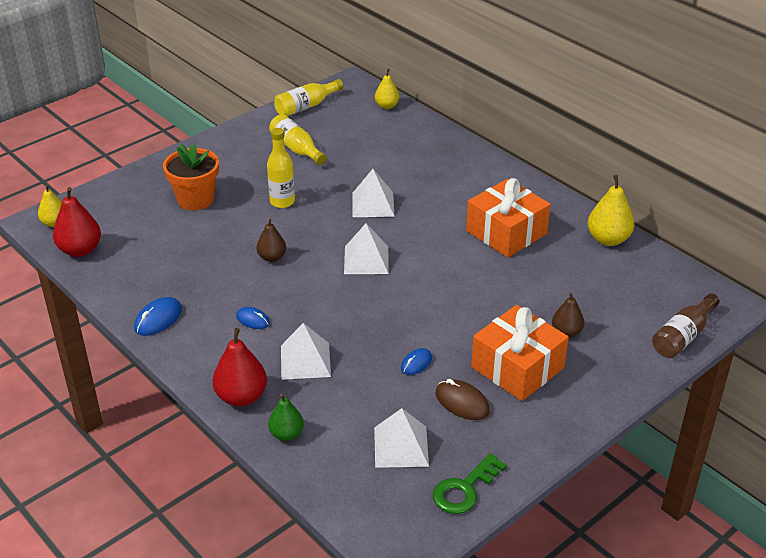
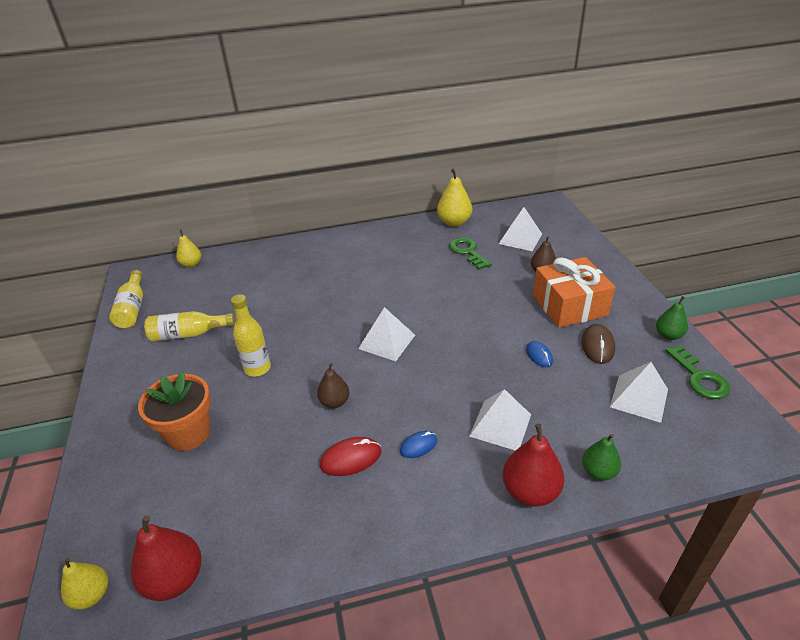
camera: 60 degrees left, 0 degrees up
blue mouse [134,297,182,336] -> none
white pyramid [352,169,395,217] -> white pyramid moved to [499,207,542,251]
brown mouse [435,379,490,420] -> brown mouse turned 60 degrees counterclockwise [581,324,615,364]
orange gift [466,178,551,258] -> none
brown bottle [652,293,720,358] -> none
none -> red mouse [320,437,381,476]
none -> green key [449,238,492,270]
none -> green pear [656,296,688,340]

